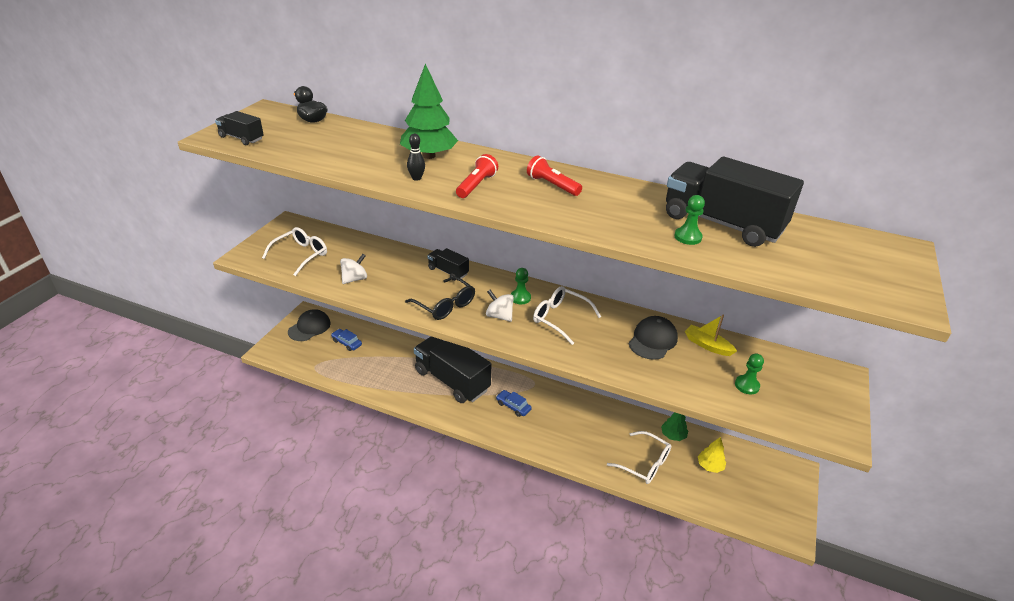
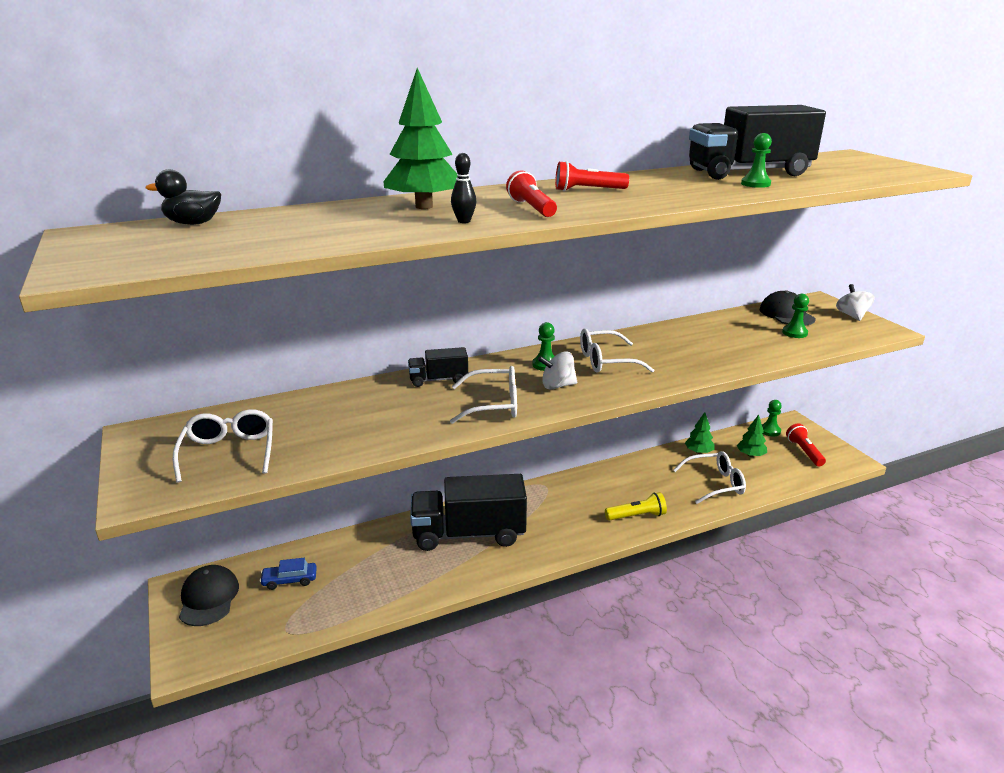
camera: 45 degrees left, 10 degrees down
black truck [215,111,264,145] -> none
white spinning top [340,254,367,284] -> white spinning top moved to [836,284,875,321]
black glasses [405,276,475,320] -> white glasses [450,366,517,424]
blue car [496,390,532,417] -> none
black cap [629,316,678,360] -> black cap moved to [759,290,816,326]
yellow boat [685,314,737,356] -> none
yellow tree [698,437,726,473] -> green tree [737,415,767,457]
none -> yellow flashlight [605,492,667,521]
none -> green pawn [762,400,782,436]
none -> red flashlight [786,423,826,466]

